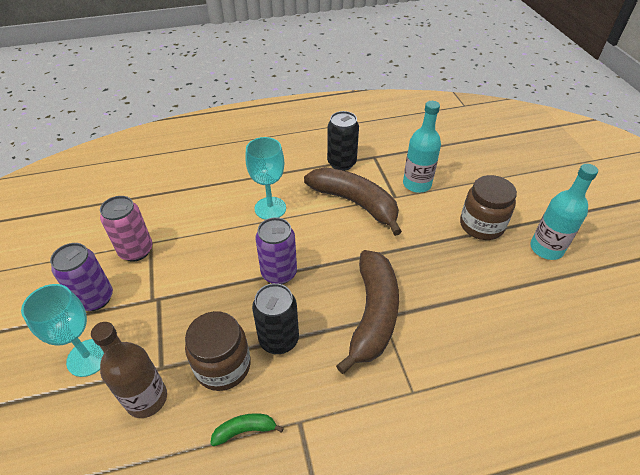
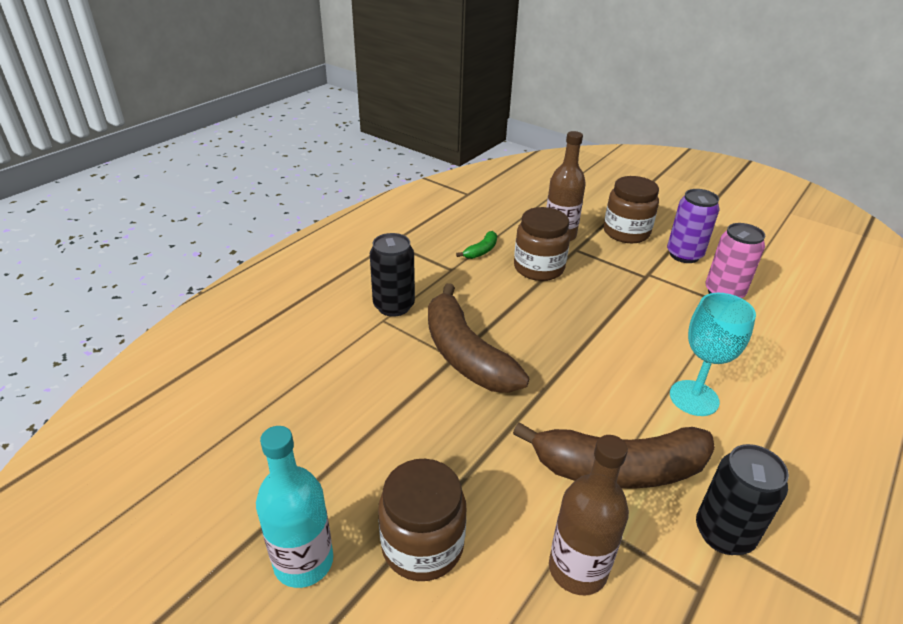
camera: 140 degrees right, 10 degrees down
turquoise goblet [21,284,104,377] -> brown jar [604,176,659,243]
black can [252,283,299,354] -> black can moved to [370,233,415,317]
purple can [255,217,297,284] -> none
turquoise bottle [403,101,441,193] -> brown bottle [549,435,629,595]

